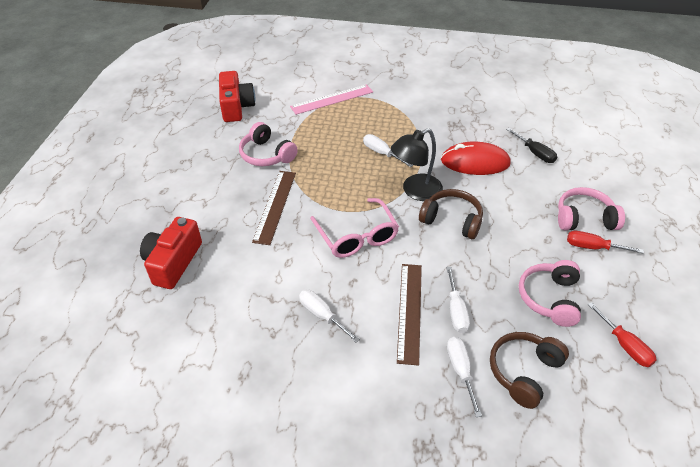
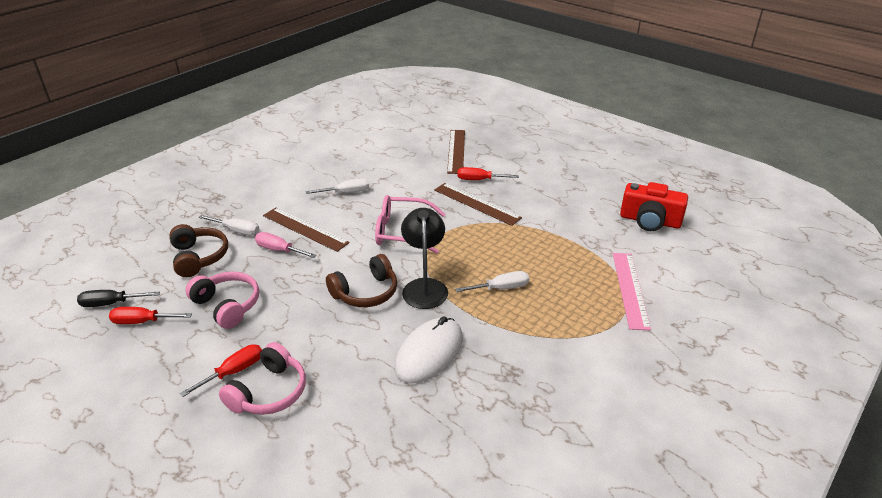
camera: 120 degrees right, 10 degrees down
red camera [140,217,202,289] -> brown ruler [447,130,465,174]
pink headphones [239,122,298,166] -> none
red mouse [441,142,511,175] -> white mouse [395,316,463,383]
white screwdriver [446,267,470,333] -> pink screwdriver [255,232,317,258]
black screwdriver [506,128,557,163] -> black screwdriver moved to [77,290,160,307]
none -> red screwdriver [458,167,519,180]

